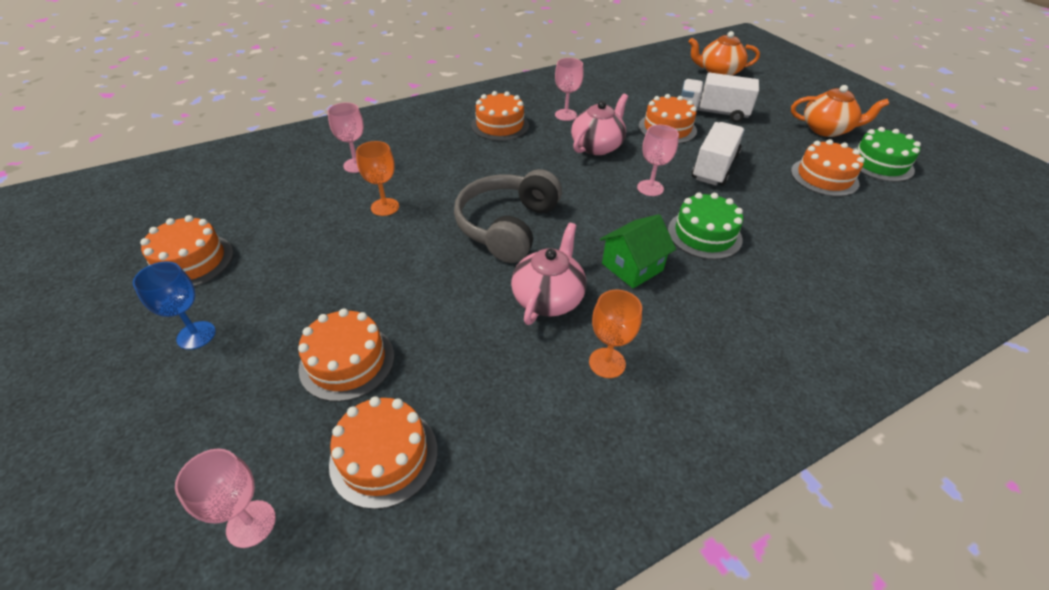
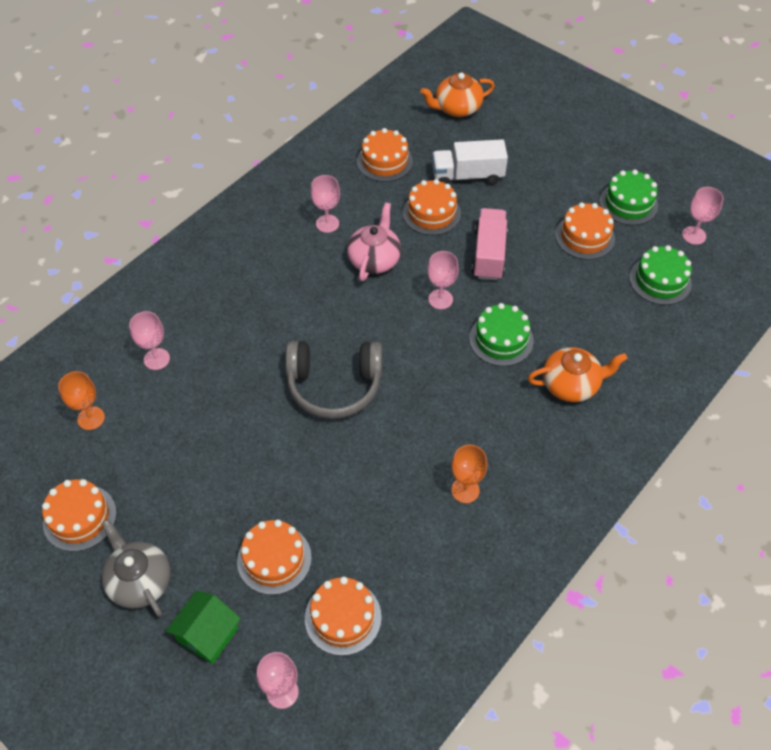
camera: 20 degrees left, 10 degrees up
blue goblet [133,261,216,350] -> grey teapot [102,519,171,617]
orange goblet [356,141,399,216] -> orange goblet moved to [58,371,105,430]
grey headphones [454,169,562,263] -> grey headphones turned 90 degrees counterclockwise [285,341,382,419]
orange cake [471,91,529,141] -> orange cake moved to [357,128,413,182]
pink teapot [511,223,587,325] -> none
green house [600,214,676,288] -> green house moved to [166,590,241,664]
white truck [692,122,745,186] -> pink truck [472,208,508,280]
orange teapot [791,85,889,137] -> orange teapot moved to [528,347,628,402]
none -> green cake [629,245,692,305]
none -> pink goblet [682,187,723,245]

